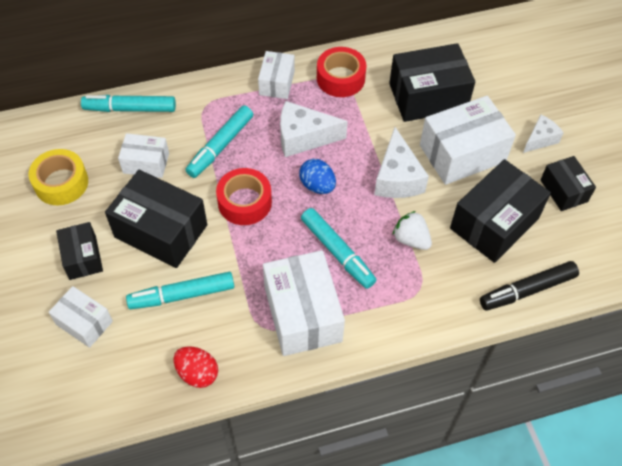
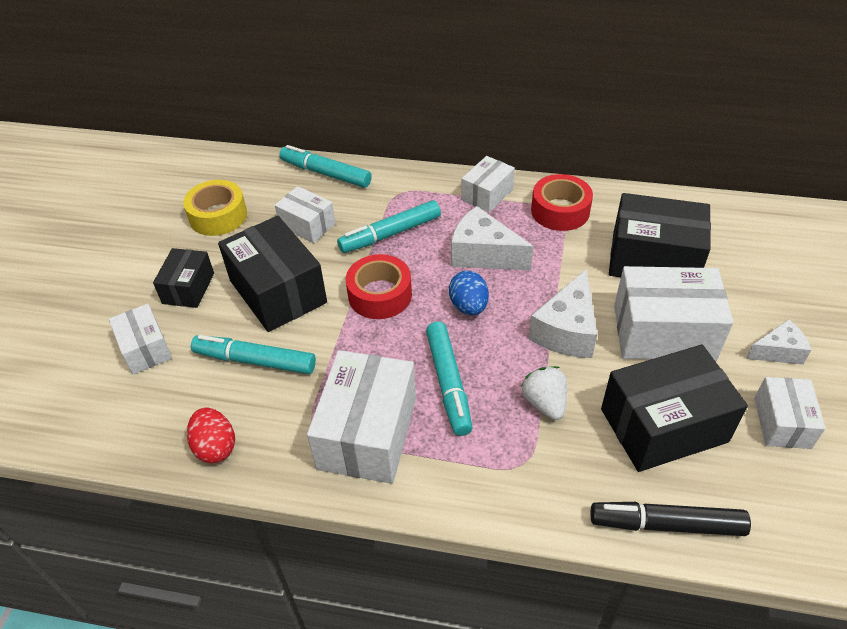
camera: 30 degrees right, 10 degrees down
black box [541,156,596,211] -> white box [754,377,826,449]

